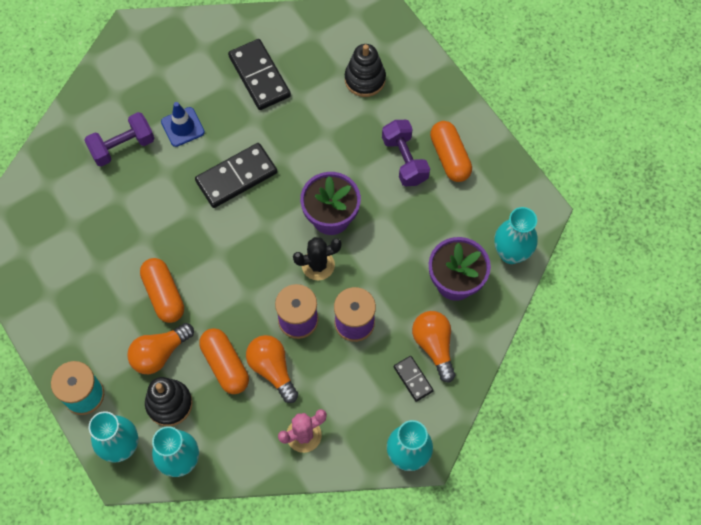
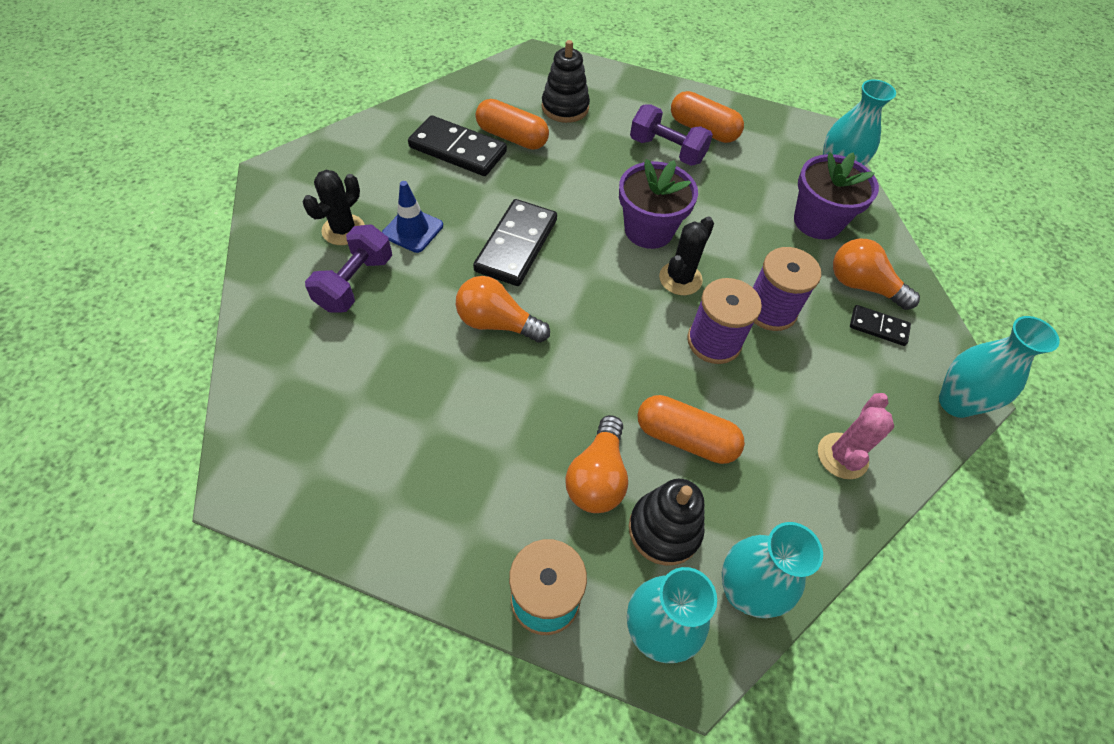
camera: 40 degrees left, 10 degrees down
orange capsule [140,258,184,323] -> orange capsule moved to [476,99,549,150]
orange light bulb [246,335,298,403] -> orange light bulb moved to [456,276,550,343]
none -> black cactus [303,170,365,245]

